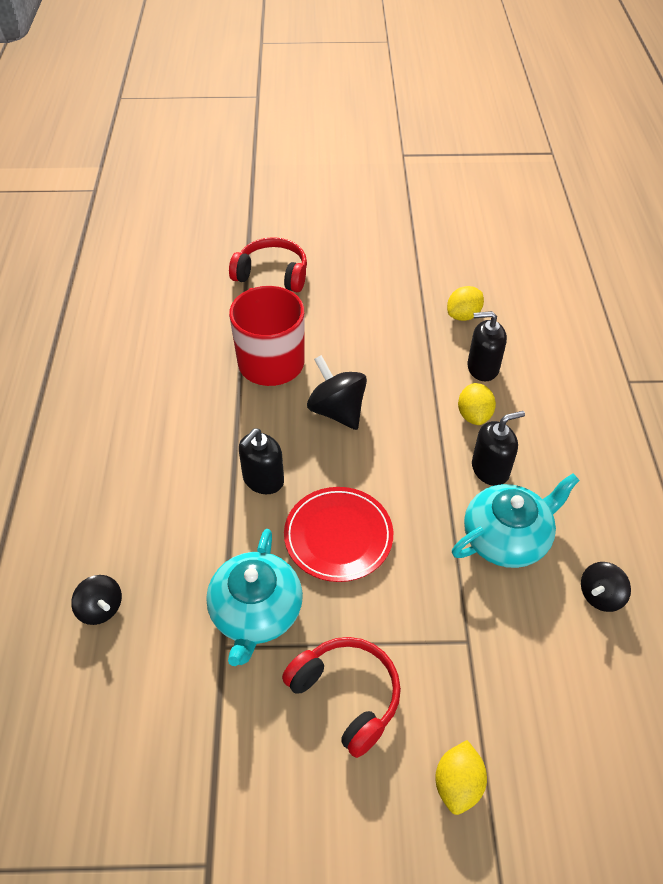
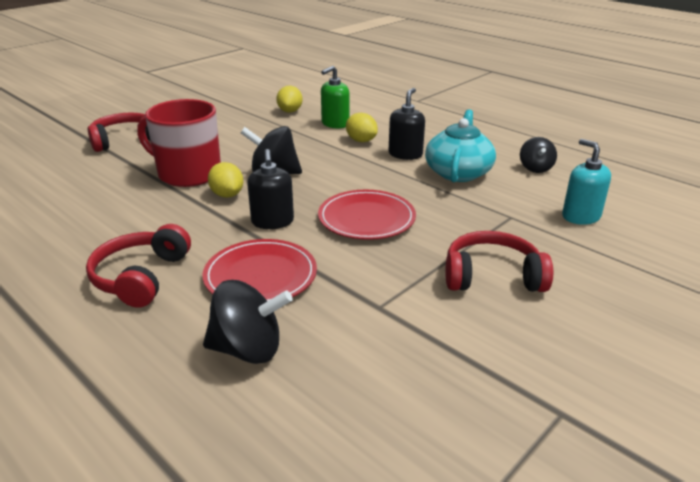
camera: 45 degrees left, 20 degrees down
black spinning top [71,575,122,625] -> black spinning top [203,280,293,364], size x1.56
turquoise teapot [206,529,303,666] -> none
yellow lemon [435,740,487,815] -> yellow lemon moved to [208,162,243,198]
black soap dispenser [468,311,507,381] -> green soap dispenser [321,66,350,129]
none -> red headphones [86,224,191,308]
none -> red plate [202,239,317,301]
none -> turquoise soap dispenser [562,139,611,225]

